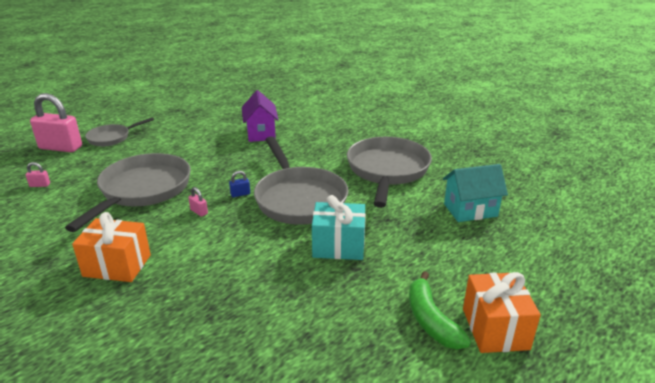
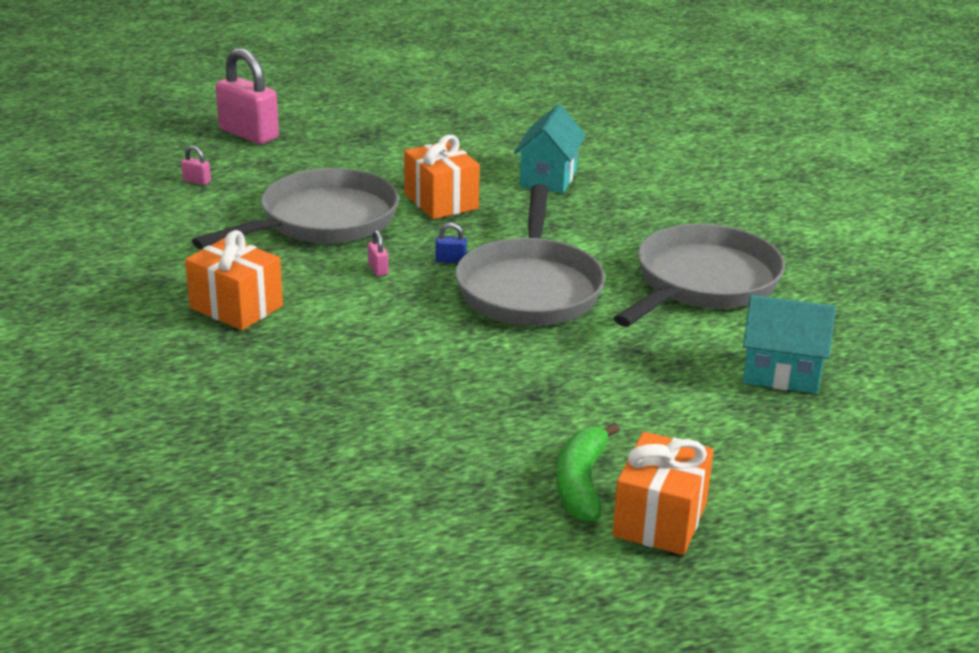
camera: 25 degrees right, 0 degrees up
grey pan [85,117,154,146] -> none
purple house [242,90,279,142] -> turquoise house [514,104,586,193]
turquoise gift [312,195,366,260] -> none
none -> orange gift [404,135,480,219]

